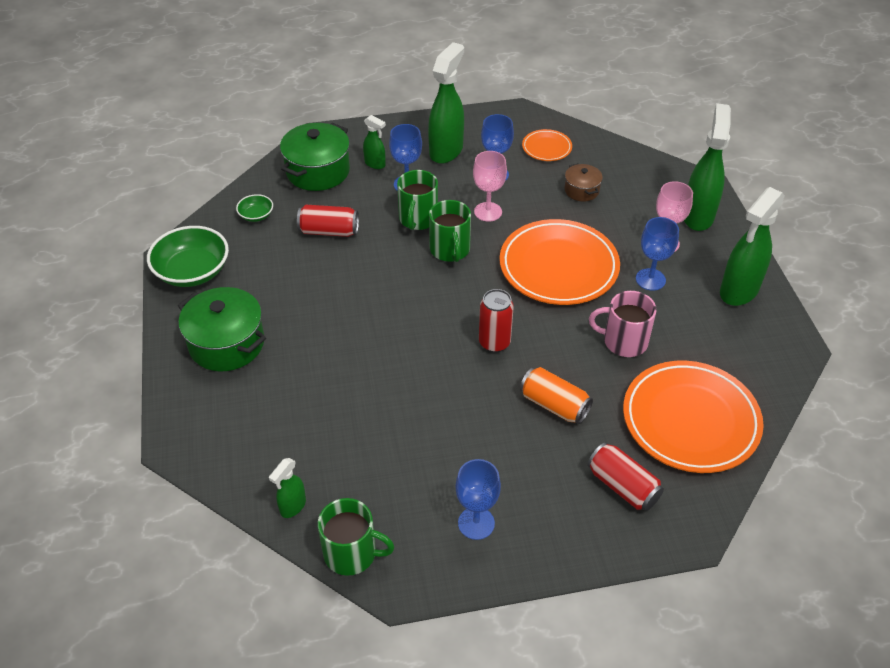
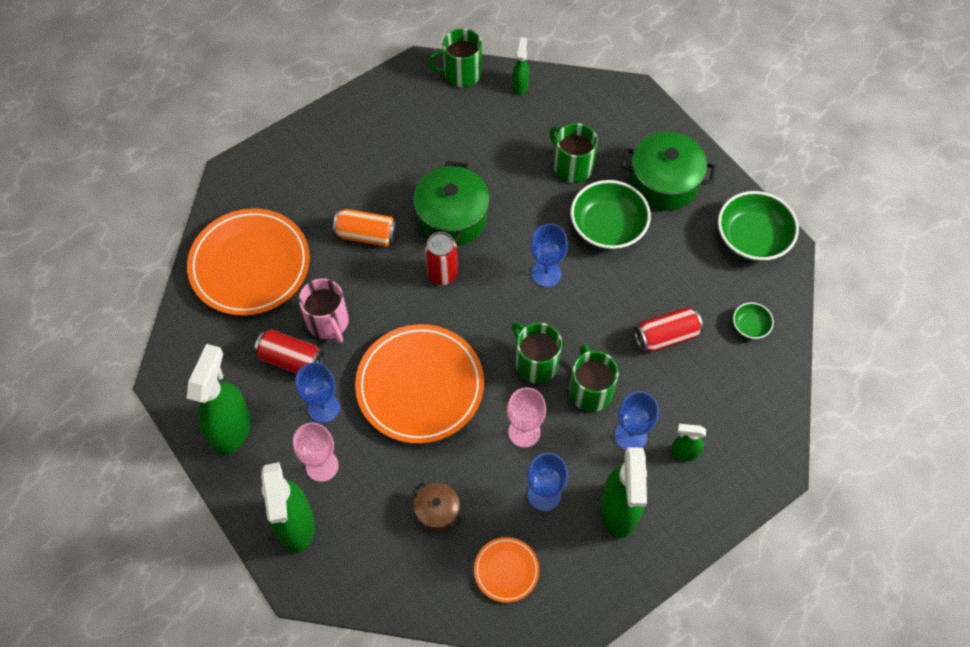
camera: 155 degrees right, 15 degrees up
green pot [280,123,350,191] -> green pot moved to [413,161,489,246]
blue goblet [455,459,501,540] -> blue goblet moved to [531,224,568,287]
red can [587,442,664,511] -> red can moved to [254,330,324,373]
pink mug [589,291,657,357] -> pink mug turned 75 degrees clockwise [299,278,349,343]
none -> green mug [550,123,598,183]
none -> green bowl [571,180,651,250]

